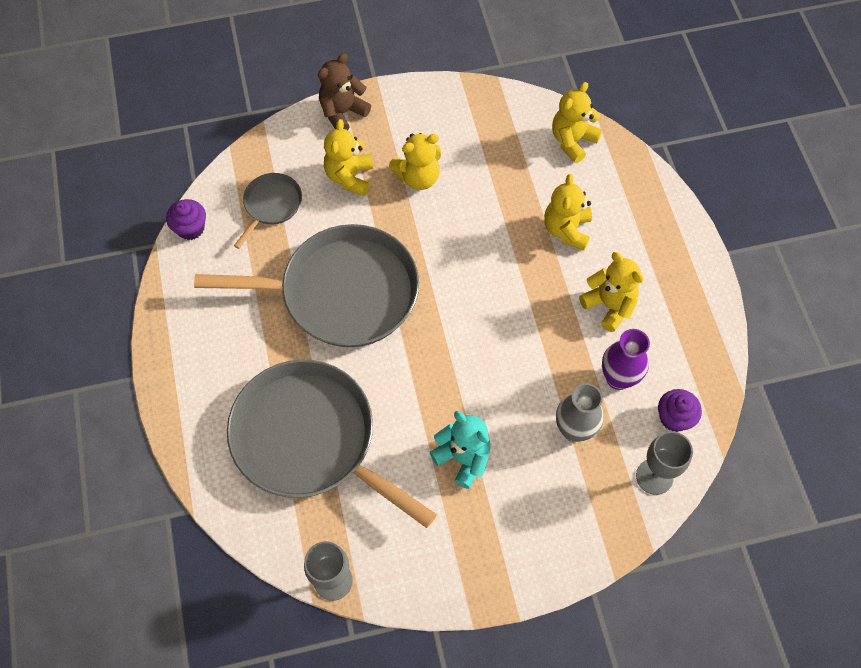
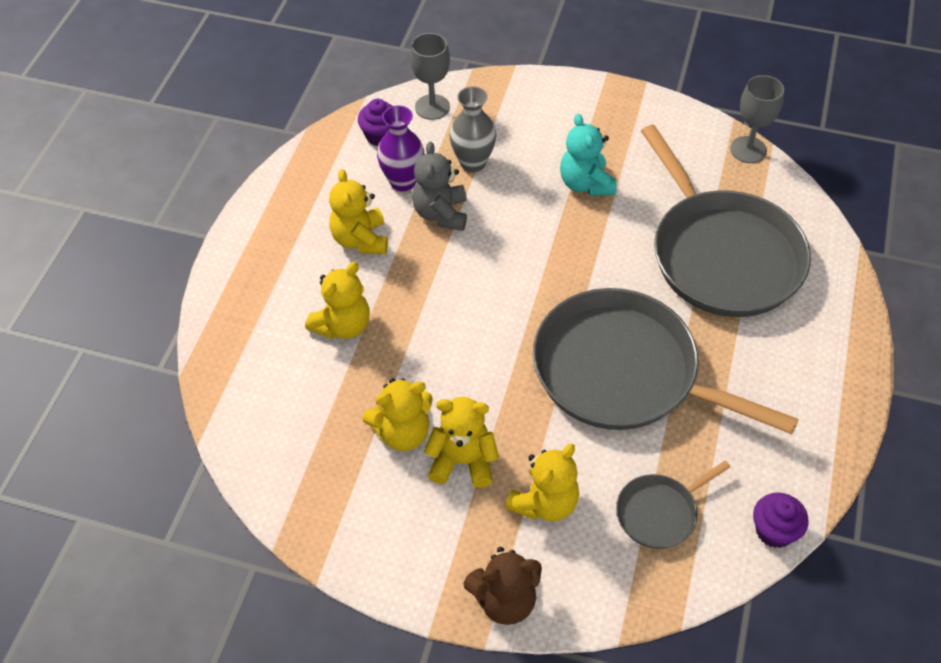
camera: 150 degrees left, 10 degrees down
yellow teddy bear [552,82,602,163] -> yellow teddy bear moved to [362,378,433,451]
none -> grey teddy bear [412,141,467,231]

